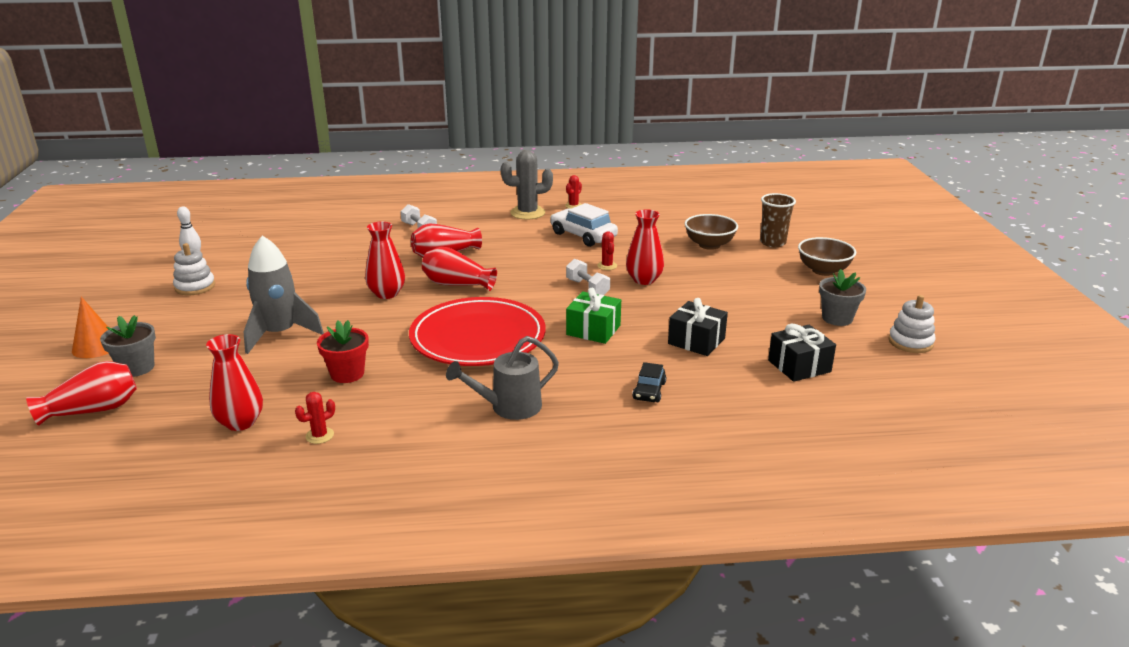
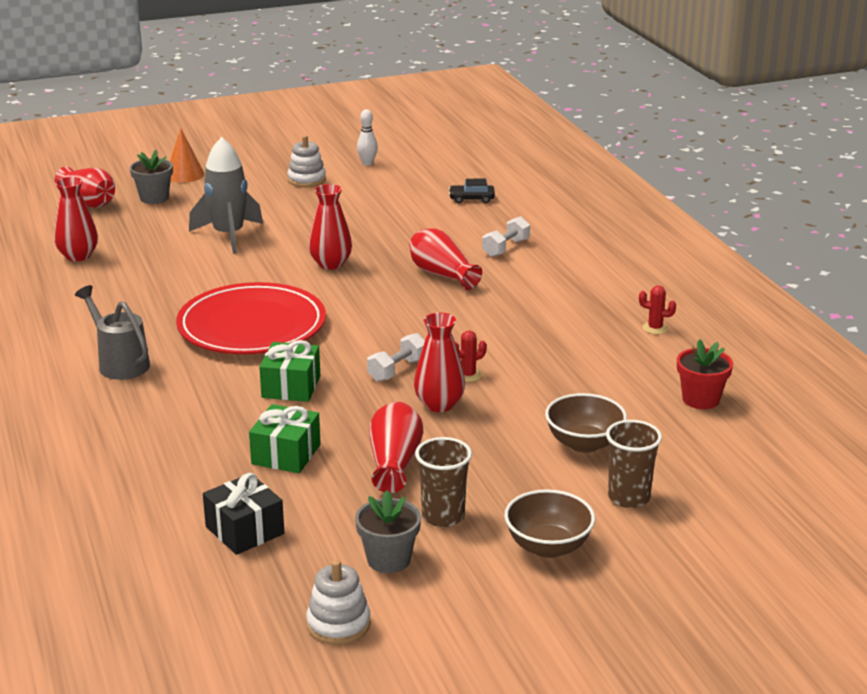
camera: 75 degrees right, 0 degrees up
red cactus [295,392,335,444] -> none
red flower pot [317,320,369,383] -> red flower pot moved to [677,339,733,409]
red vase [422,247,497,291] -> red vase moved to [370,402,423,493]
grey cactus [501,150,553,219] -> none
white car [550,203,618,247] -> none
black car [632,362,666,402] -> black car moved to [449,179,495,203]
black gift [668,298,728,356] -> green gift [249,404,321,473]
none -> brown cup [415,437,472,527]

